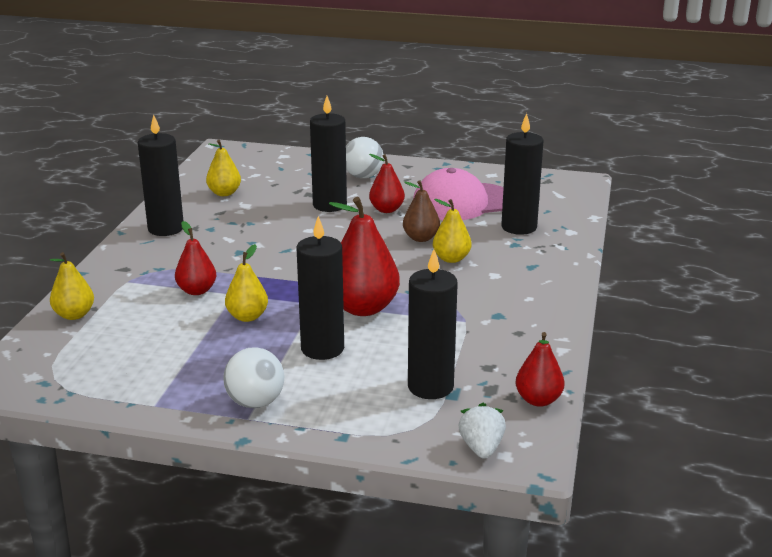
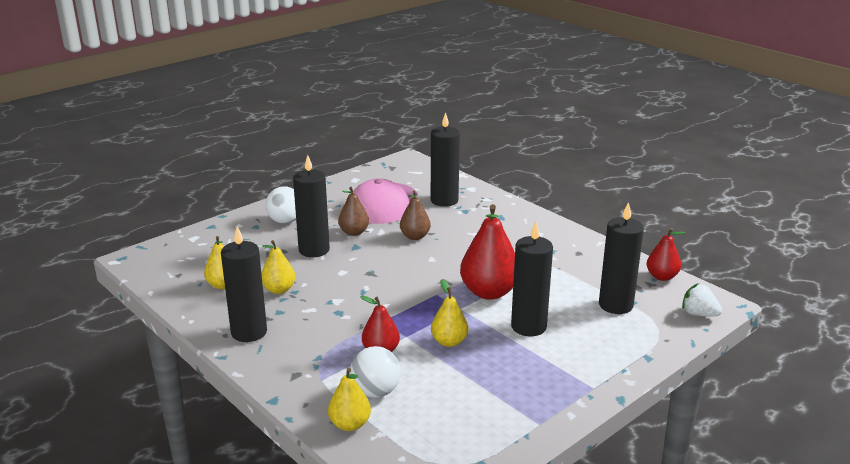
camera: 55 degrees left, 0 degrees up
white ball [223,347,284,408] -> white ball moved to [350,346,401,398]
red pear [369,154,405,213] -> brown pear [338,187,369,236]
yellow pear [433,199,471,263] -> yellow pear moved to [261,240,295,294]

